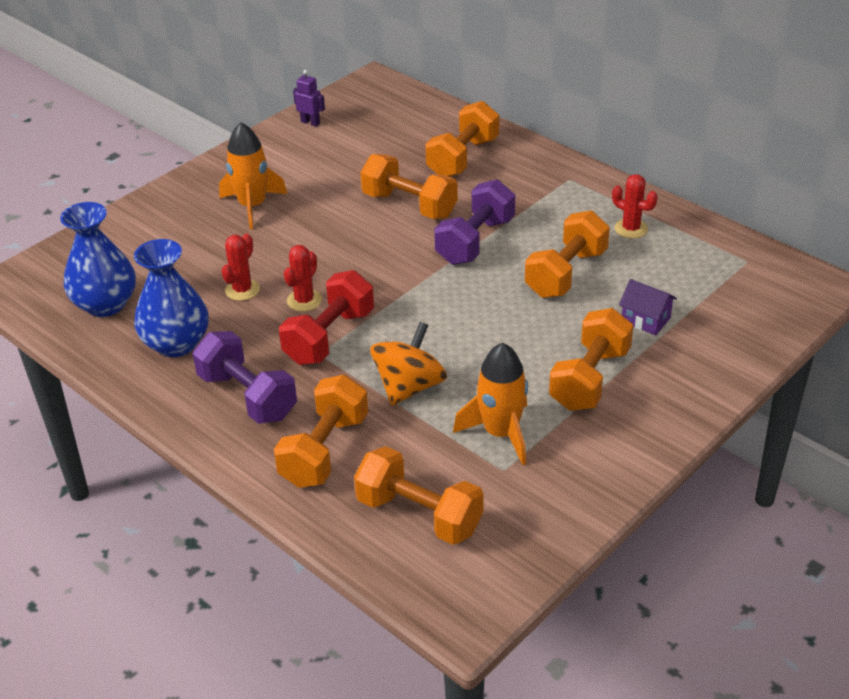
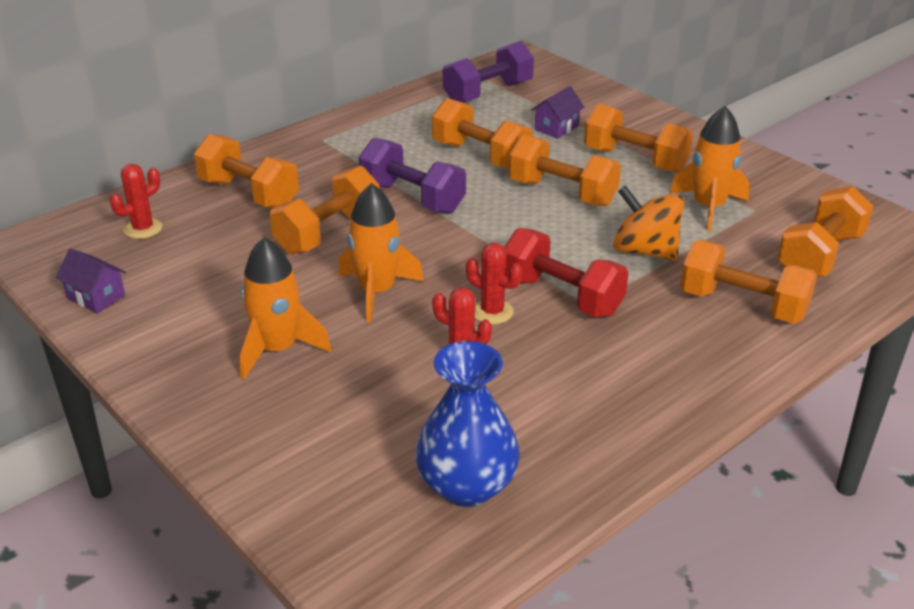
camera: 85 degrees left, 5 degrees down
blue vase [134,239,209,357] -> none
purple dumbbell [193,331,297,424] -> purple dumbbell moved to [443,41,534,103]
purple robot [293,70,325,127] -> purple house [55,248,126,313]
red cactus [612,174,657,239] -> red cactus moved to [110,164,162,239]
none -> orange rocket [338,183,424,322]
none -> orange dumbbell [508,134,621,207]

